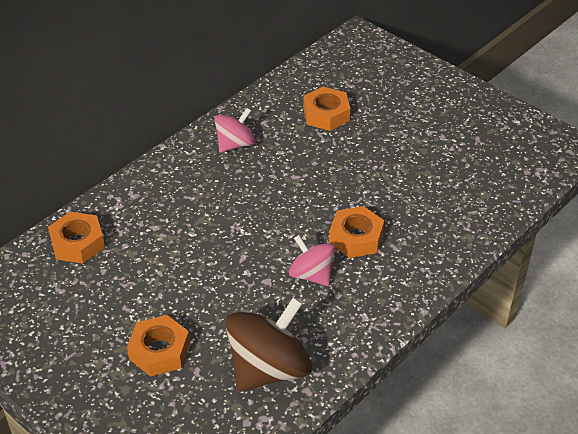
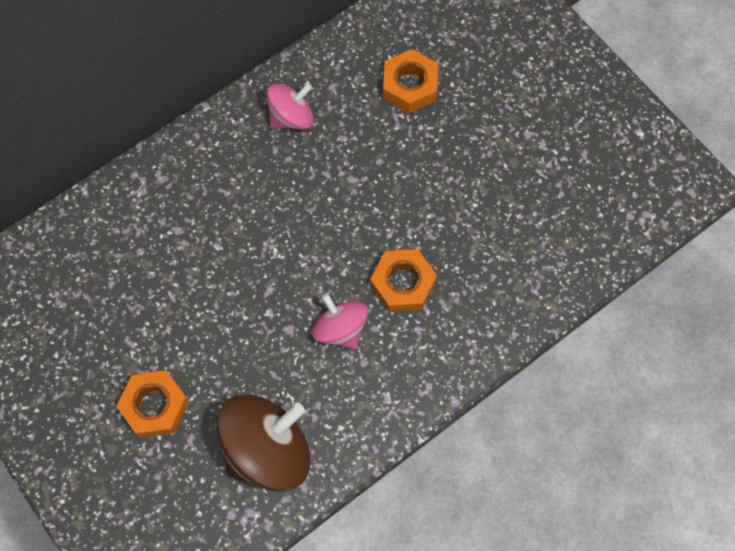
camera: 10 degrees right, 25 degrees up
orange nut [48,212,105,264] -> none

